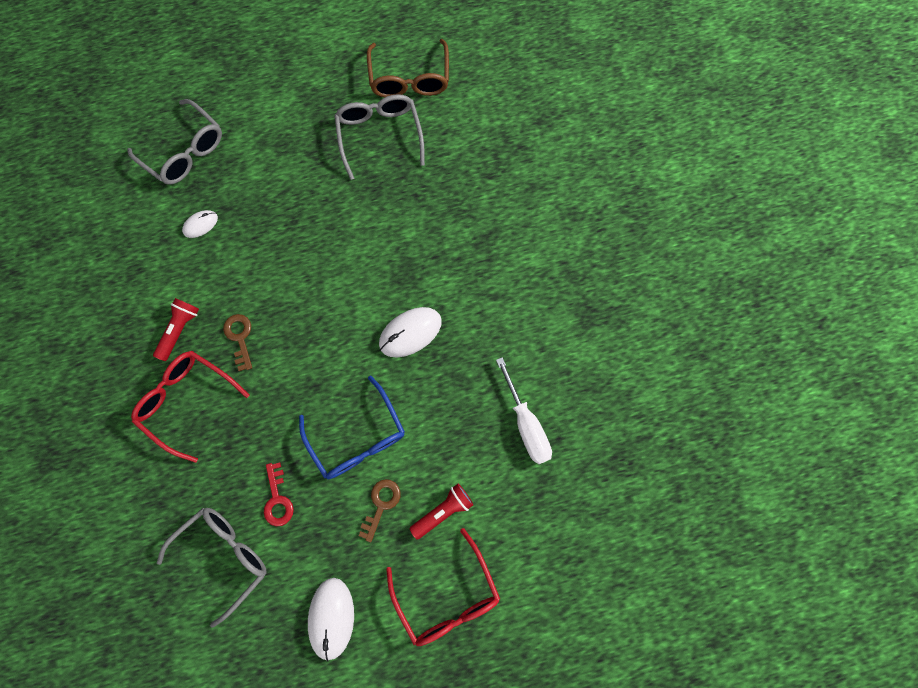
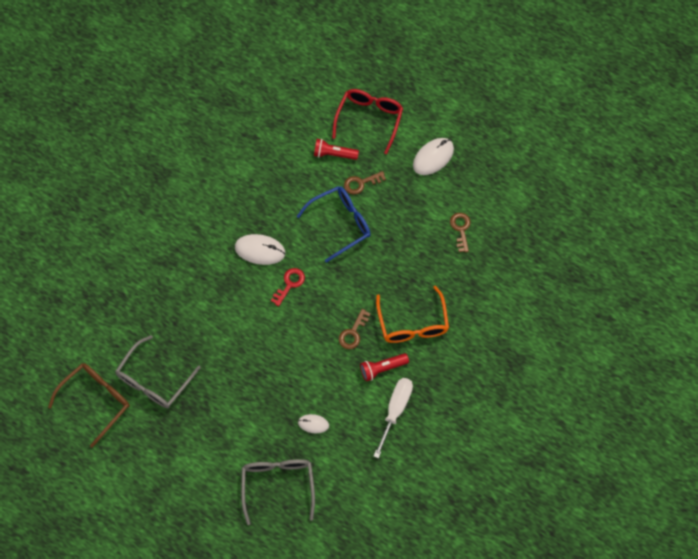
camera: 135 degrees left, 10 degrees down
red glasses [131,351,249,463] -> orange glasses [376,286,449,343]
grey glasses [157,508,267,628] -> brown key [450,213,471,252]
red key [264,462,294,526] -> red key moved to [271,268,305,306]
blue glasses [299,376,405,479] -> blue glasses turned 45 degrees clockwise [297,186,371,263]
white screwdriver [496,357,552,464] -> white screwdriver moved to [373,378,413,458]

